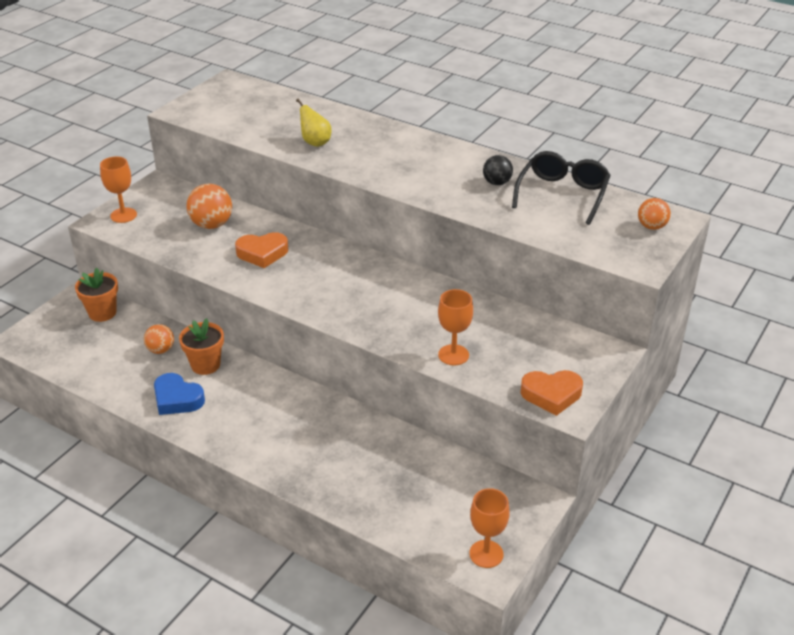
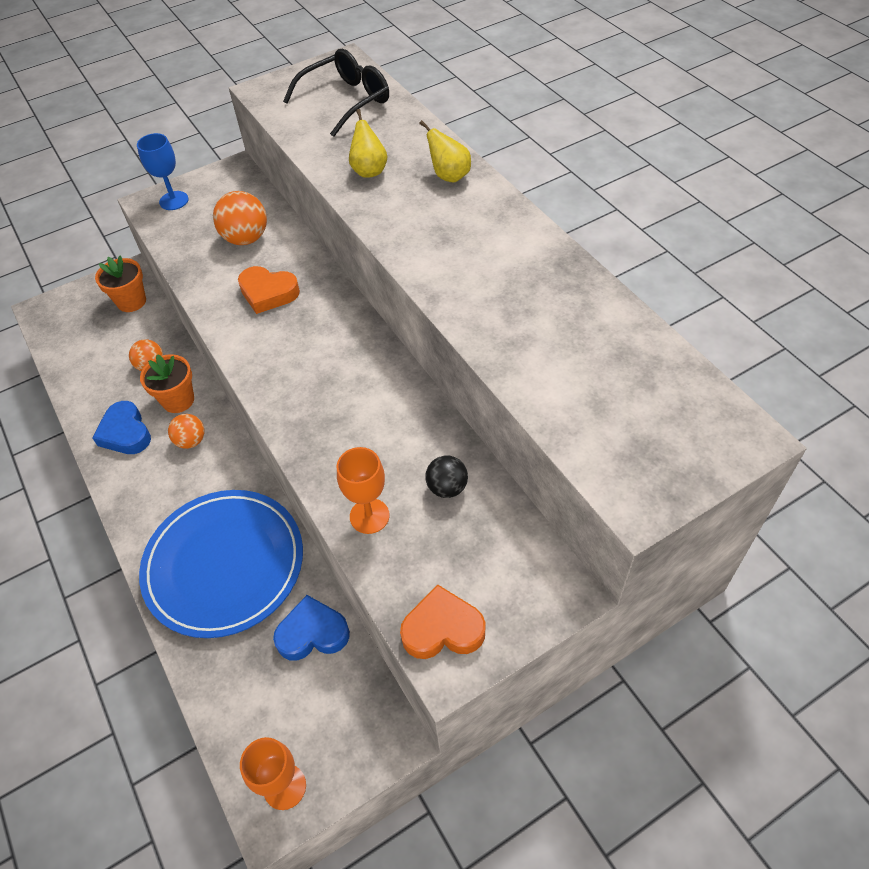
camera: 30 degrees right, 15 degrees up
orange goblet [100,156,137,223] -> blue goblet [137,133,189,210]
black ball [483,155,513,185] -> black ball moved to [425,455,468,498]
black glasses [512,151,611,225] -> black glasses moved to [283,49,389,137]
orange heart [521,370,583,416] -> orange heart turned 150 degrees clockwise [400,585,485,659]
orange ball [638,198,671,230] -> orange ball moved to [168,414,205,449]
none -> blue plate [139,490,303,638]
none -> blue heart [273,595,350,661]
none -> yellow pear [419,120,471,183]

